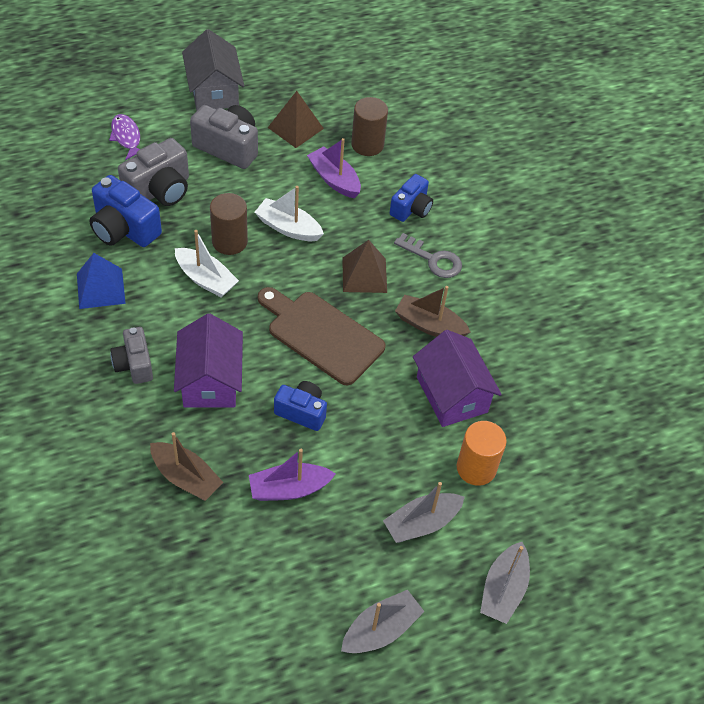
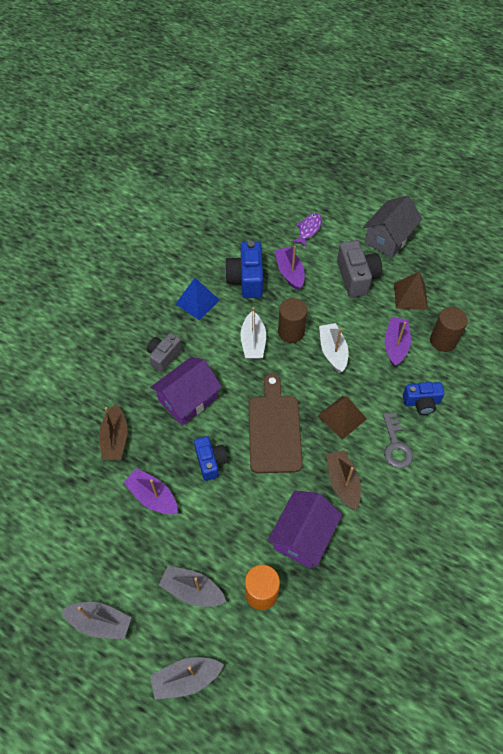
camera: 55 degrees right, 5 degrees up
grey camera [118,138,189,206] -> purple boat [275,246,305,291]

